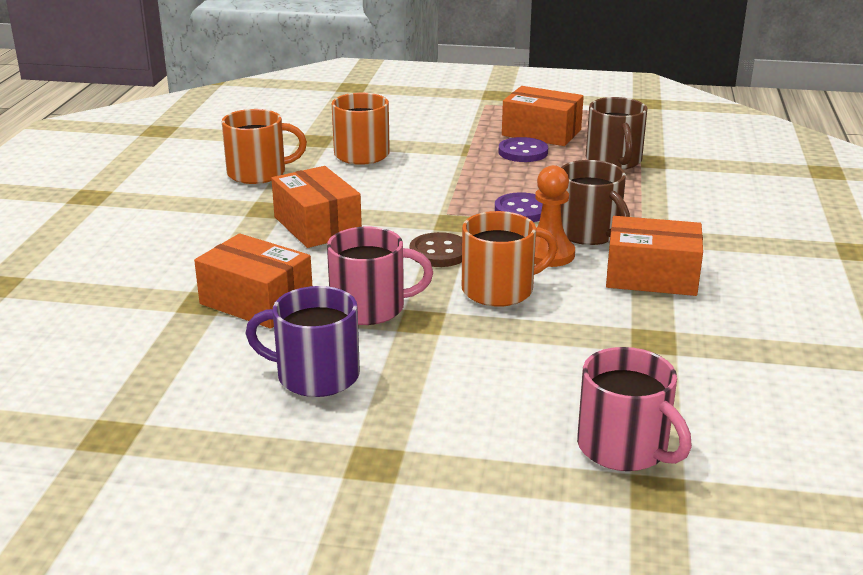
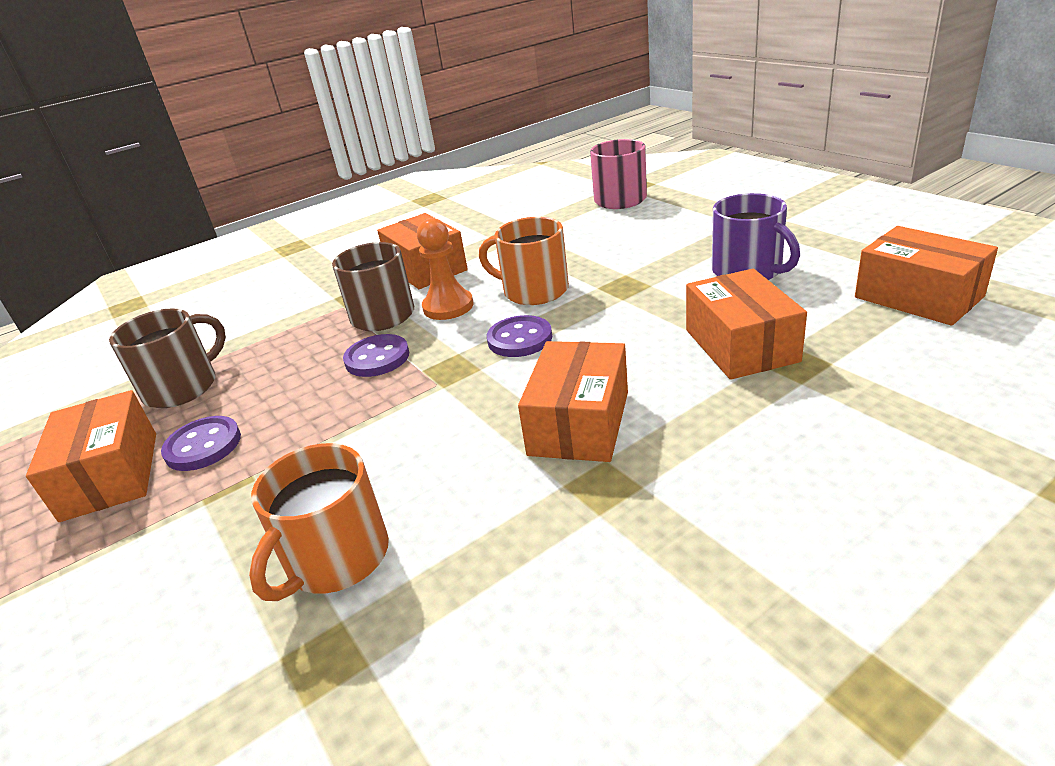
camera: 130 degrees left, 5 degrees up
orange mug [222,109,307,184] -> none
pink mug [327,227,433,325] -> none
brown button [409,232,462,267] -> purple button [487,315,552,357]
none -> orange box [855,226,998,326]

